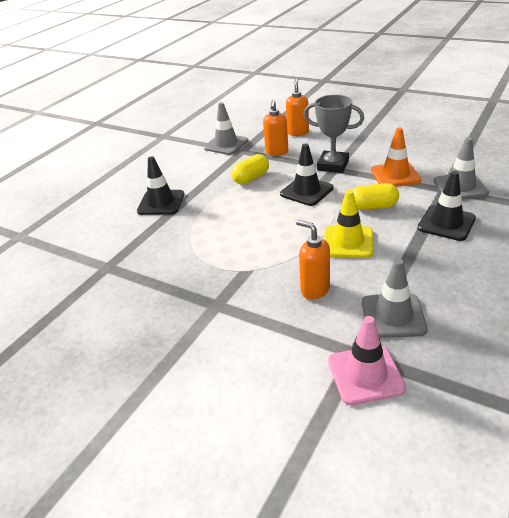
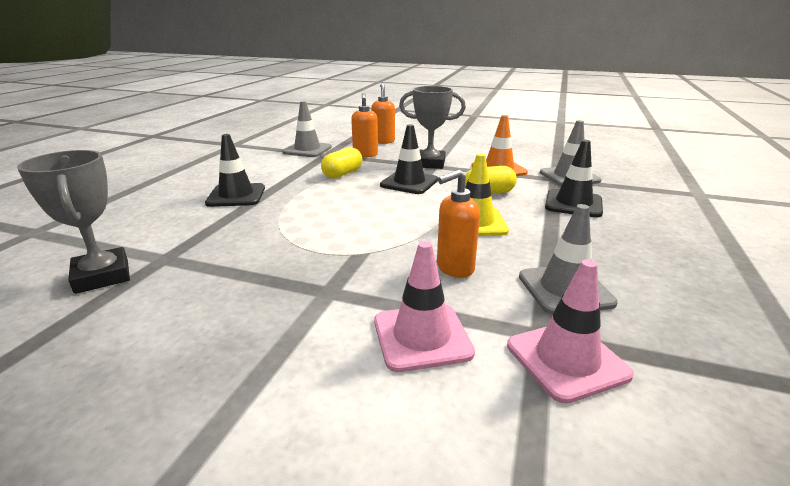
camera: 15 degrees left, 10 degrees down
orange soap dispenser [296,220,330,299] -> orange soap dispenser turned 60 degrees counterclockwise [437,170,480,278]
none -> grey trophy [17,150,130,294]
none -> pink traffic cone [374,241,475,372]

